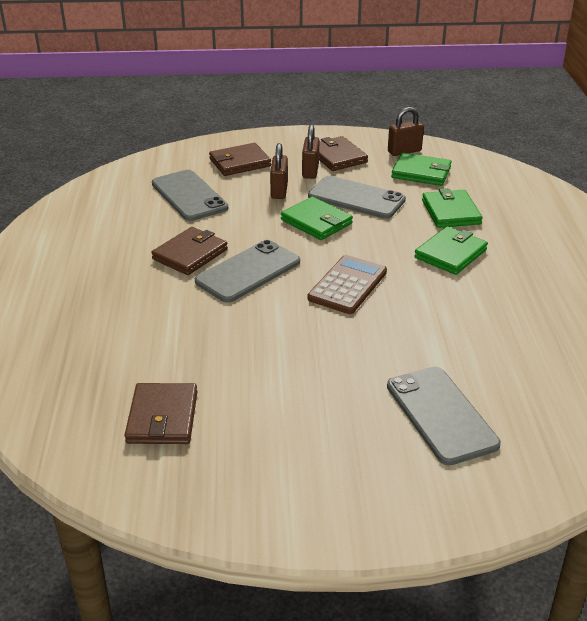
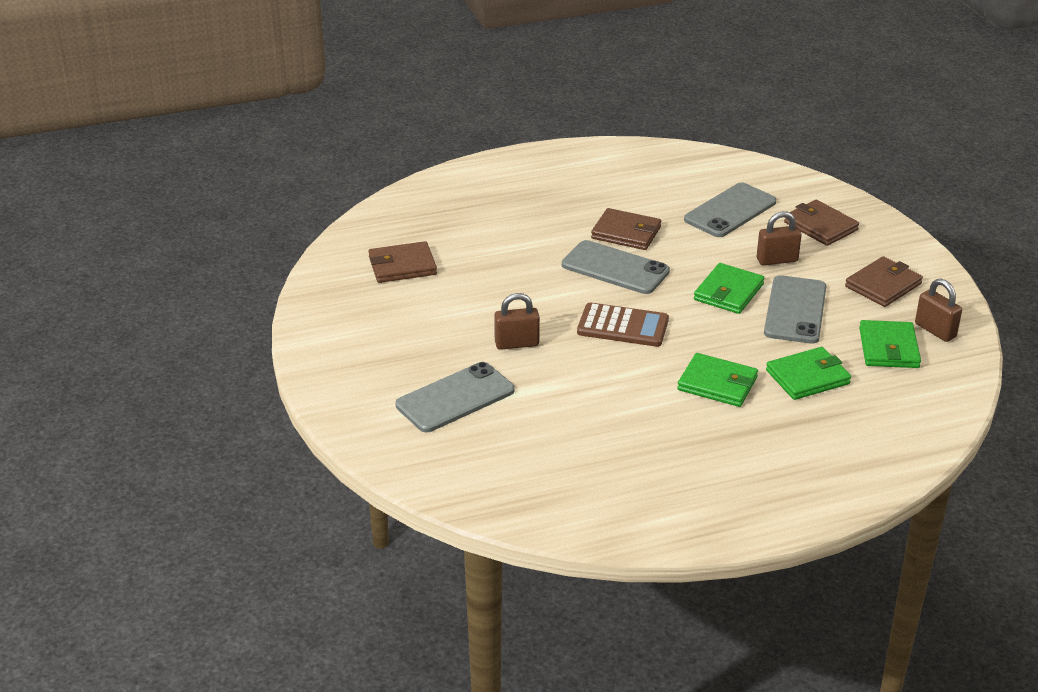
camera: 75 degrees right, 0 degrees up
brown padlock [302,125,319,179] -> brown padlock moved to [494,293,540,350]

